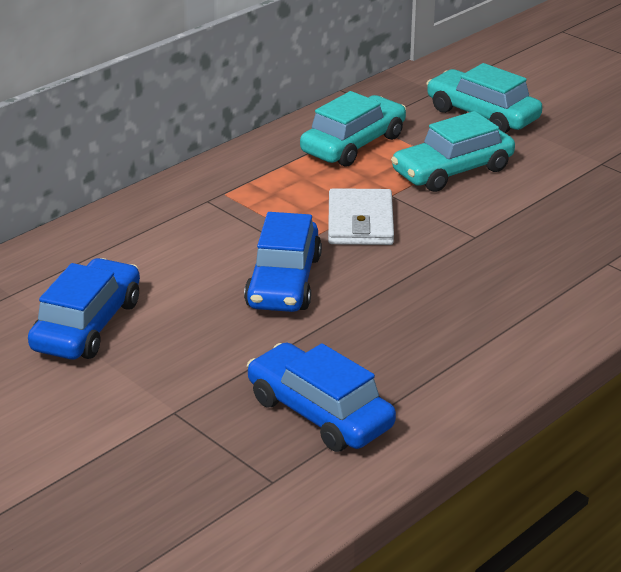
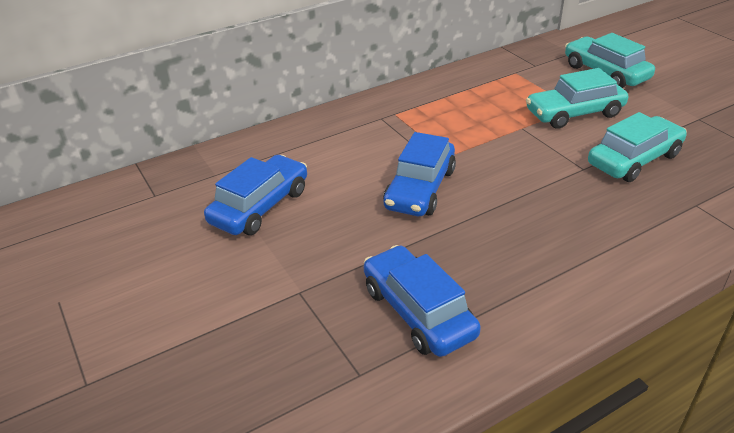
camera: 15 degrees right, 5 degrees up
turquoise car [300,91,406,167] -> turquoise car moved to [588,112,687,182]
white wallet [328,188,394,245] -> none

